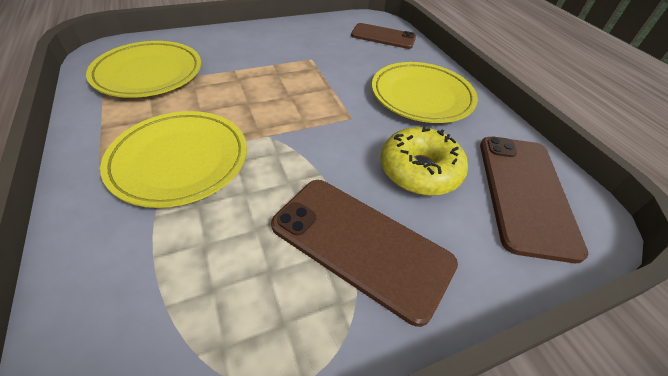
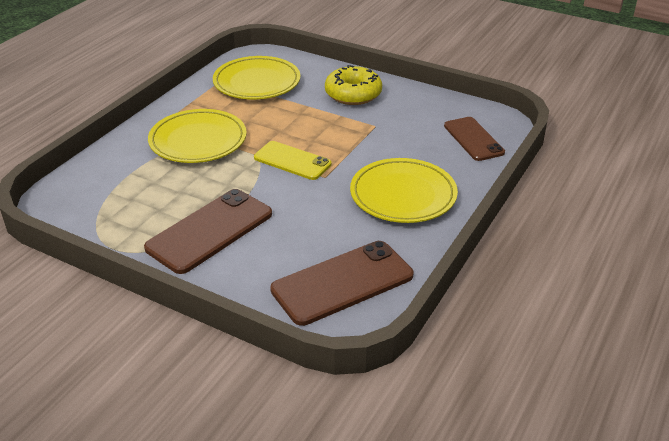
camera: 55 degrees right, 10 degrees down
brown phone [271,180,458,327] -> brown phone turned 45 degrees clockwise [144,189,272,274]
yellow donut [380,126,468,196] -> yellow donut moved to [325,65,382,105]
none -> yellow phone [254,141,332,180]

